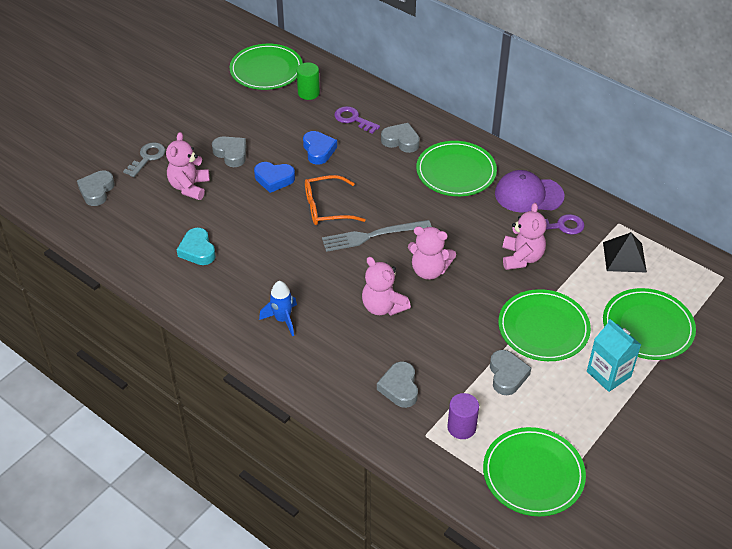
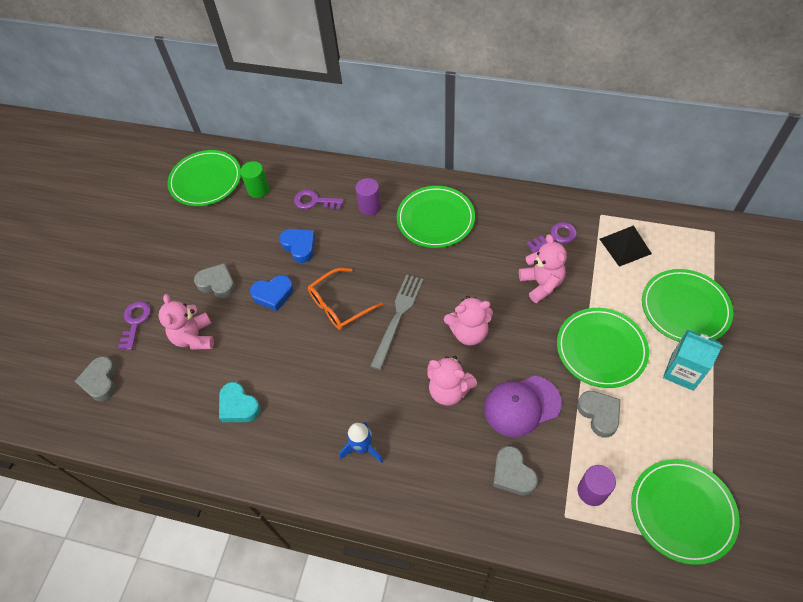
camera: 20 degrees left, 10 degrees up
grey key [123,142,166,177] -> purple key [118,301,151,350]
grey fork [322,220,432,252] -> grey fork turned 150 degrees clockwise [370,275,423,370]
grey heart [381,123,420,153] -> purple cylinder [355,178,381,216]
purple cap [495,170,565,213] -> purple cap moved to [484,376,562,437]

